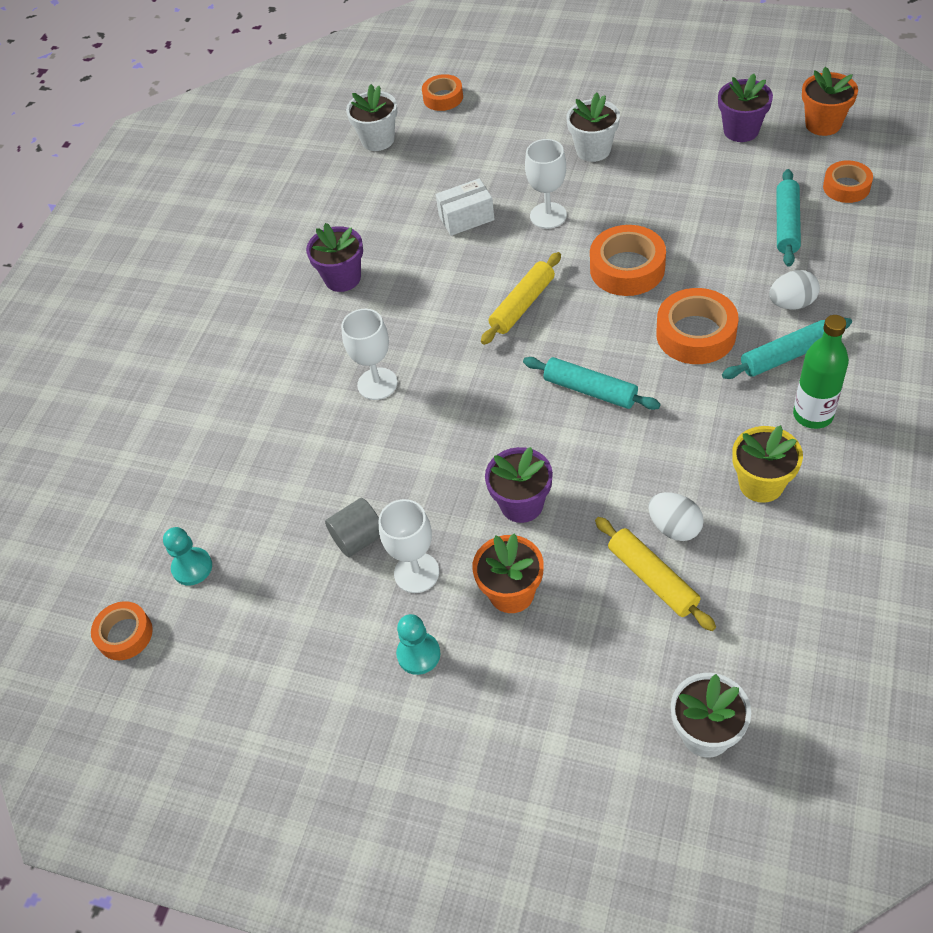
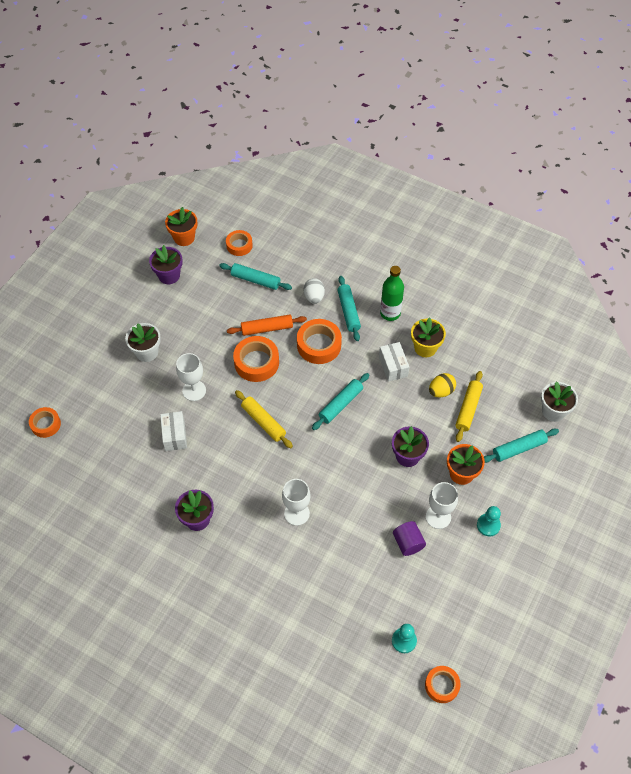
camera: 85 degrees left, 5 degrees up
grey cylinder [325,498,380,557] -> purple cylinder [393,521,426,556]
white flower pot [346,84,397,151] -> none
yellow rolling pin [595,517,716,631] -> yellow rolling pin turned 45 degrees counterclockwise [455,371,483,442]
white egg [648,492,704,541] -> yellow egg [429,373,456,397]
none -> orange rolling pin [227,315,307,336]
none -> white box [379,342,409,382]
none -> turquoise rolling pin [484,429,559,463]

